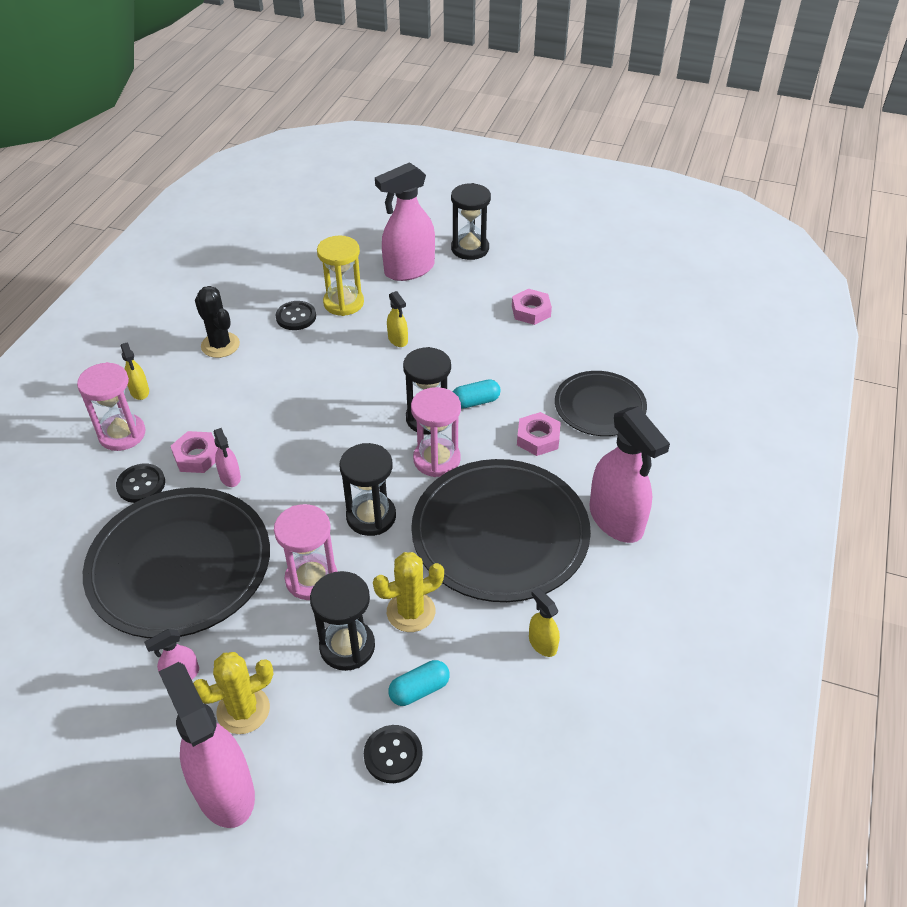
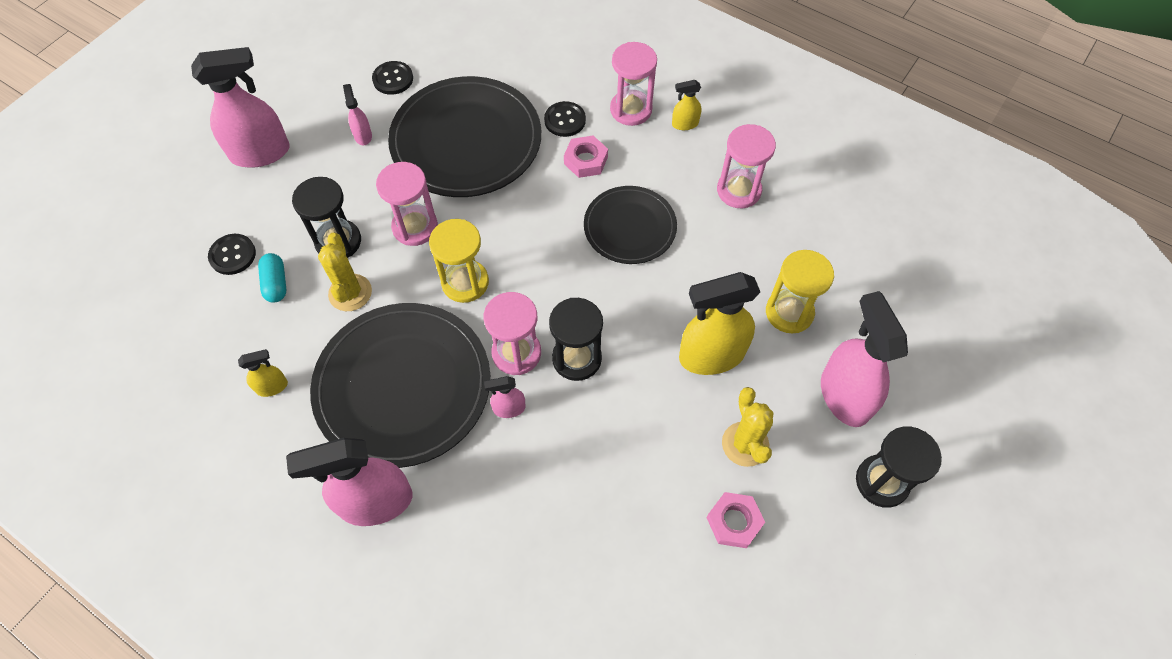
camera: 105 degrees right, 15 degrees up
yellow cactus [193,652,273,734] -> yellow cactus moved to [722,387,774,467]
black cactus [195,286,240,358] -> pink hourglass [717,124,776,208]
pink spray bottle [213,428,241,487] -> pink spray bottle moved to [484,376,526,418]
black button [276,301,316,330] -> black button moved to [372,61,413,95]
black hourglass [339,443,396,536] -> yellow hourglass [429,219,489,303]
yellow spray bottle [387,291,408,347] -> yellow spray bottle [679,272,760,375], size x2.16
turquoise capsule [453,379,501,409] -> none
pink nut [517,412,561,456] -> none
black plate [555,371,647,436] -> black plate moved to [584,186,677,264]

